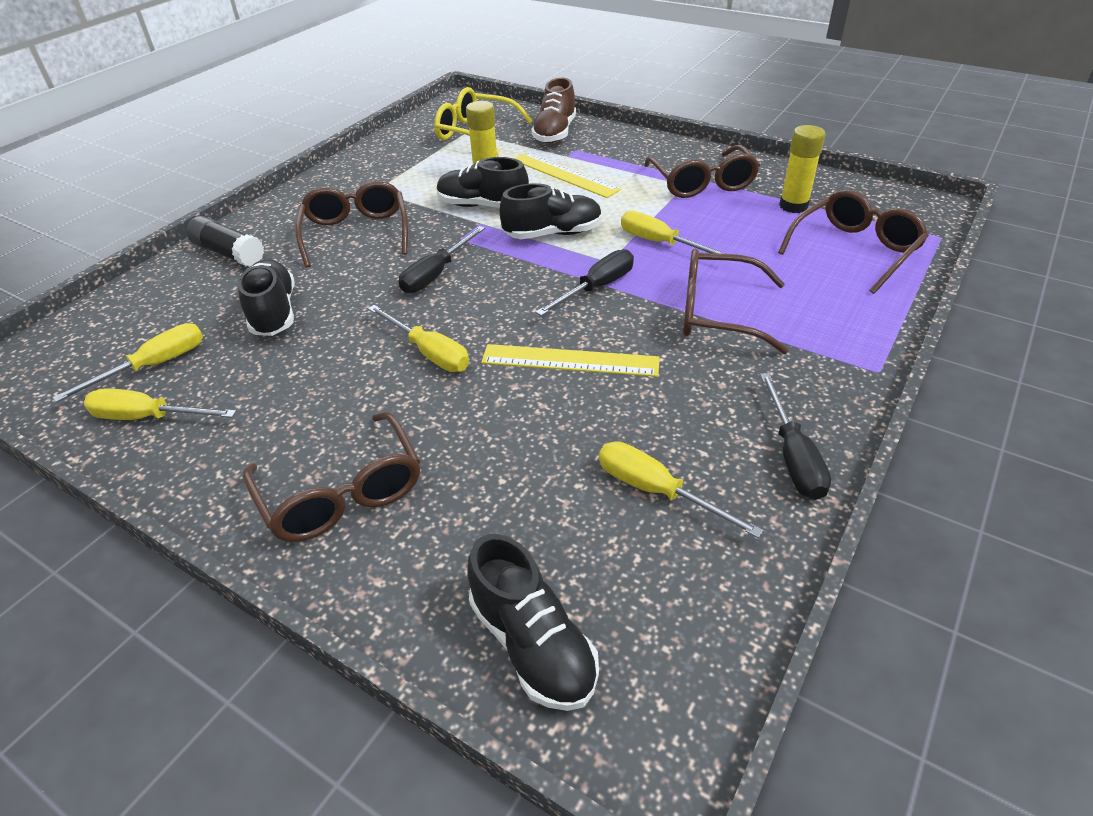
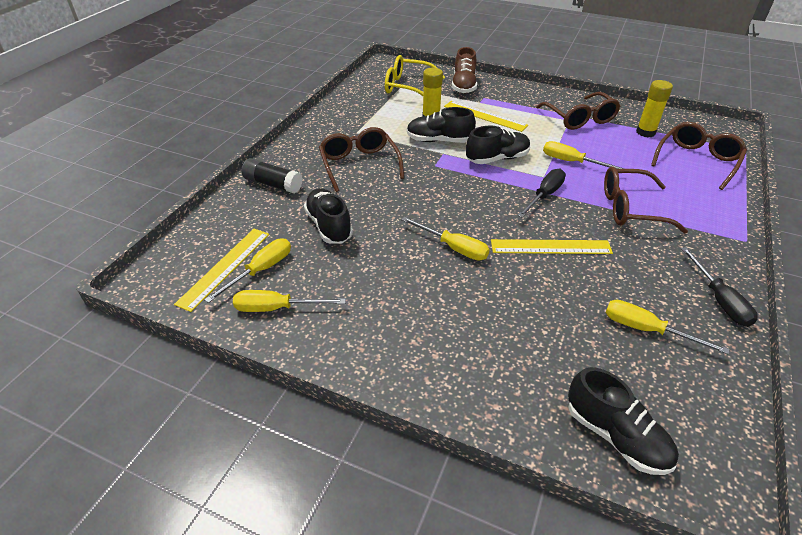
camera: 10 degrees left, 0 degrees up
brown glasses [243,412,420,542] -> none
black screwdriver [399,226,485,293] -> none
none -> yellow ruler [174,229,269,312]

